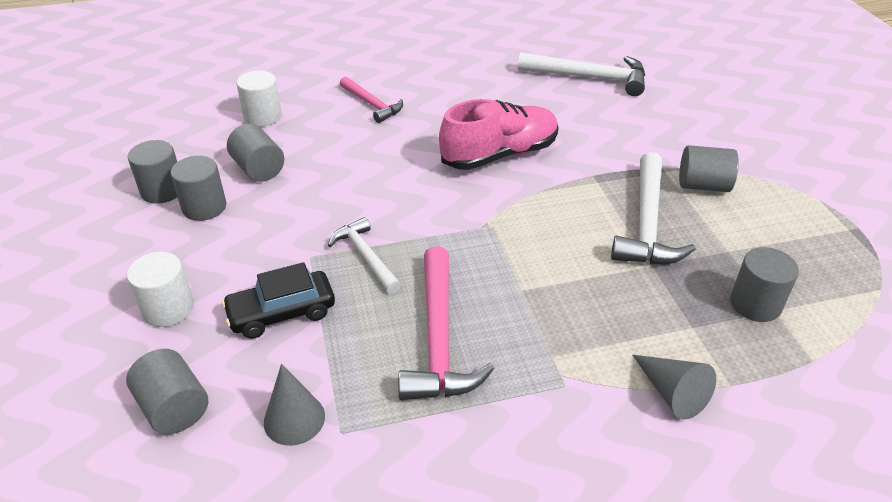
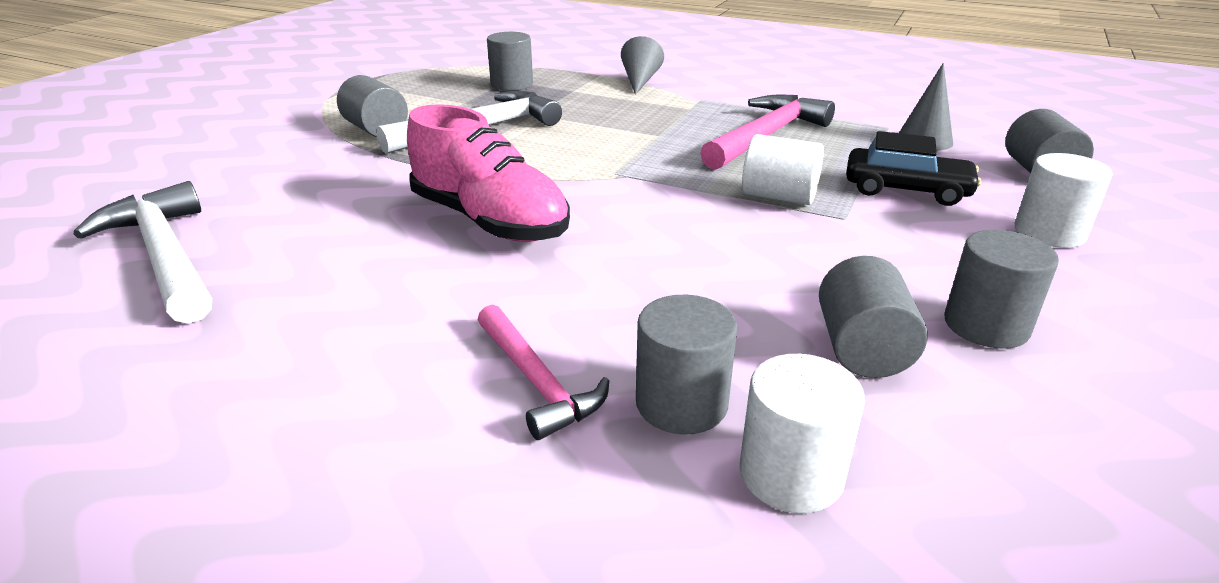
camera: 140 degrees left, 10 degrees down
grey cylinder [128,140,177,204] -> grey cylinder moved to [636,295,737,435]
white hammer [328,217,401,294] -> white cylinder [742,134,824,205]
pink hammer [340,77,403,123] -> pink hammer turned 150 degrees clockwise [478,304,609,440]
pink shoe [439,99,559,170] -> pink shoe turned 150 degrees counterclockwise [407,104,570,242]

